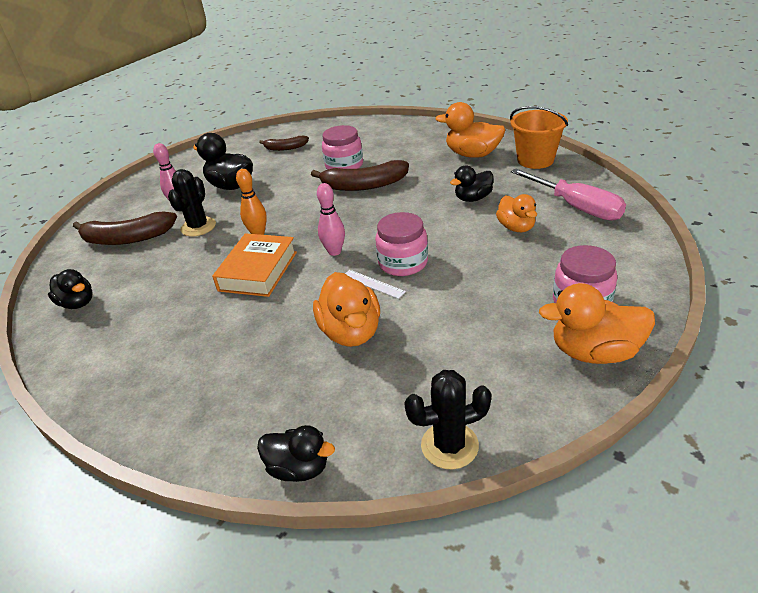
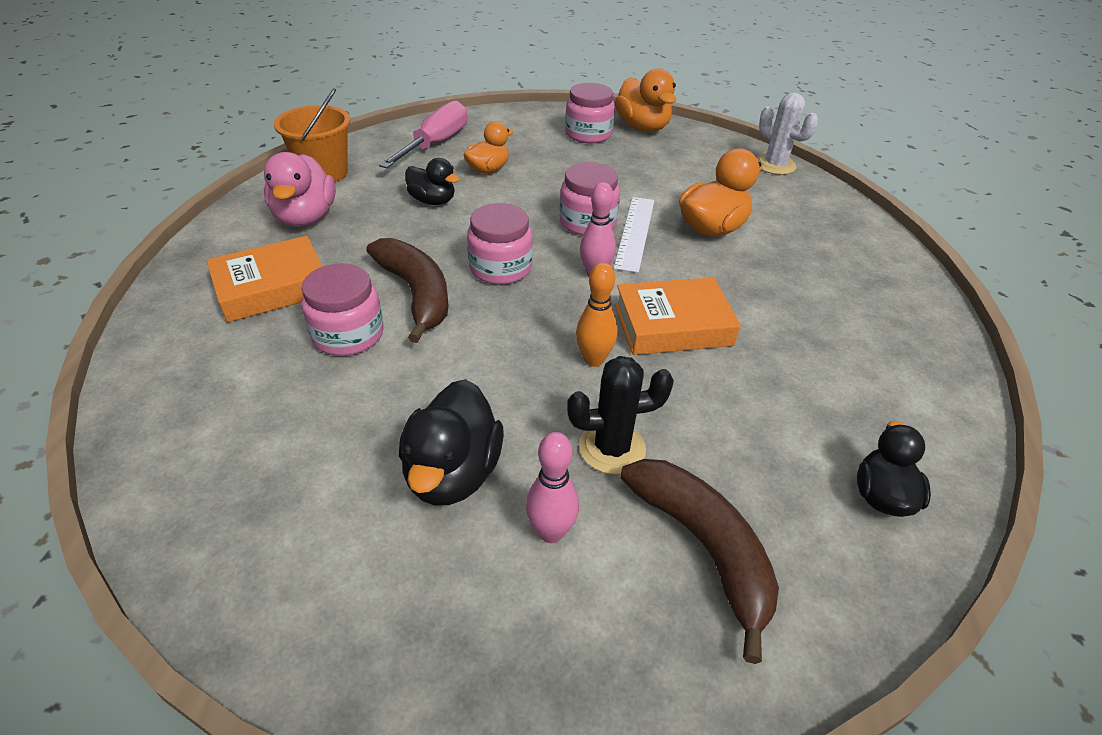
camera: 120 degrees left, 5 degrees up
black duck [257,425,335,482] -> none
brown banana [259,136,309,151] -> none
white ruler [345,270,406,299] -> white ruler [614,197,654,273], size x1.68
black cactus [404,370,491,469] -> white cactus [757,92,818,175]
orange duck [435,102,505,158] -> pink duck [264,152,336,227]
none -> orange book [206,236,323,322]
none -> pink jar [467,203,533,285]

